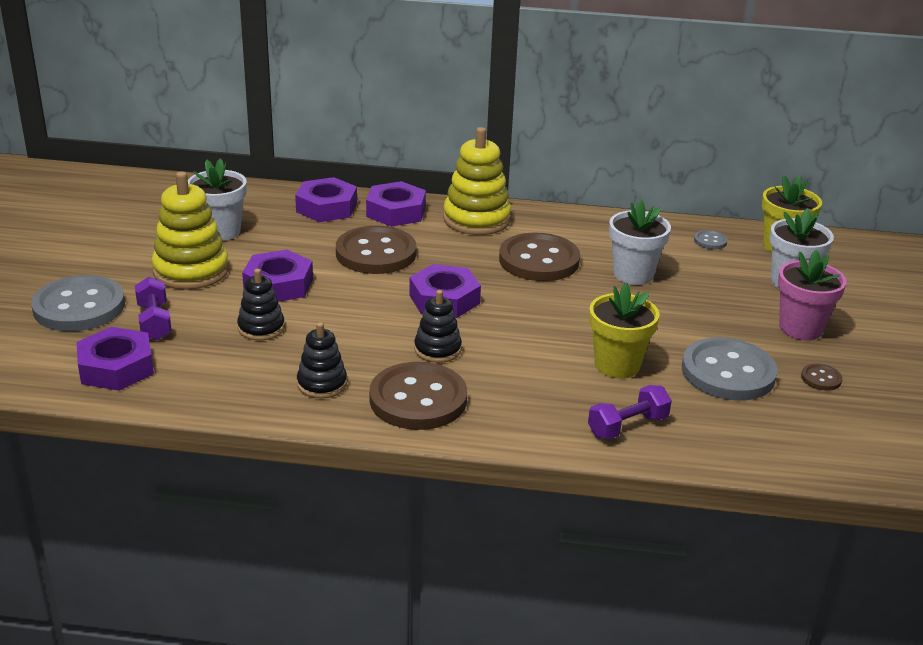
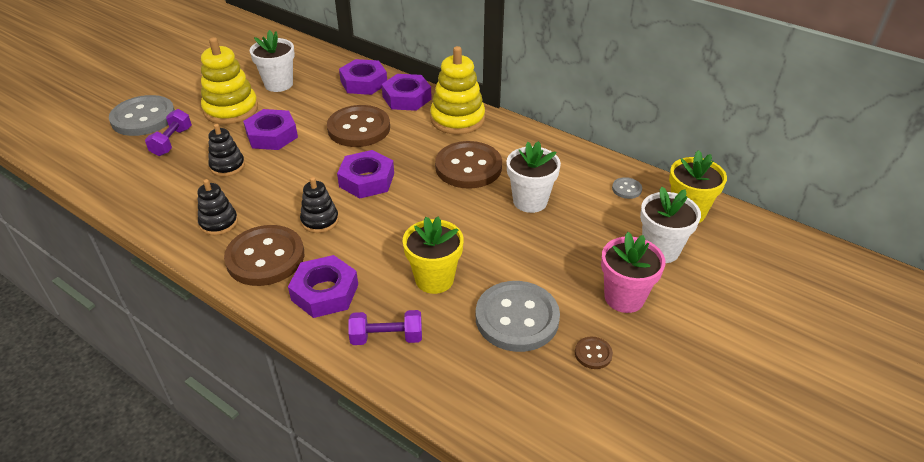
camera: 30 degrees right, 10 degrees up
purple nut [77,327,154,391] -> purple nut moved to [288,255,358,318]

